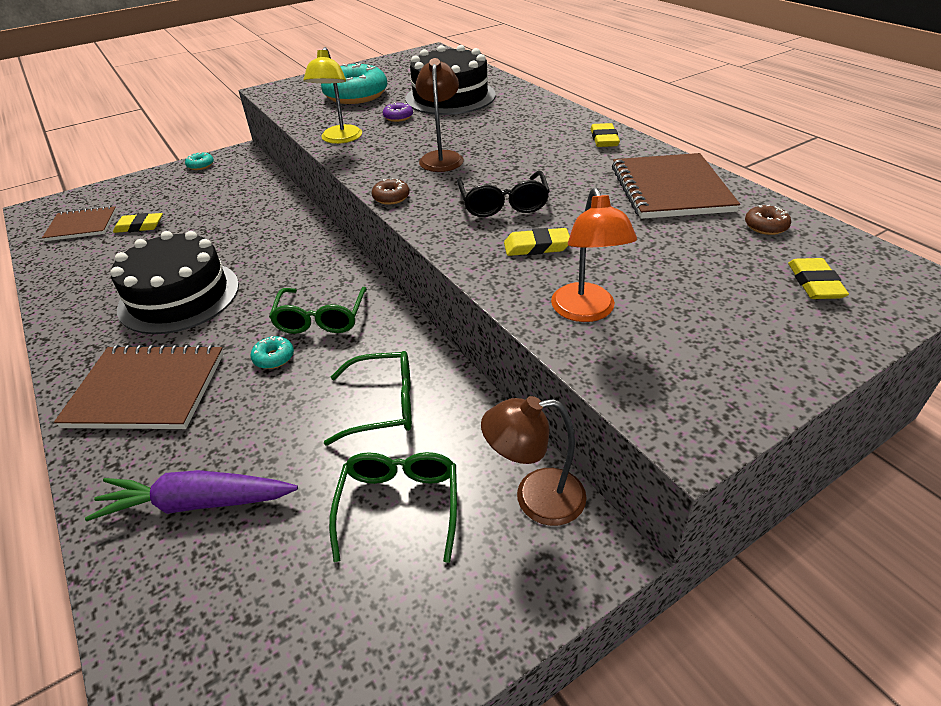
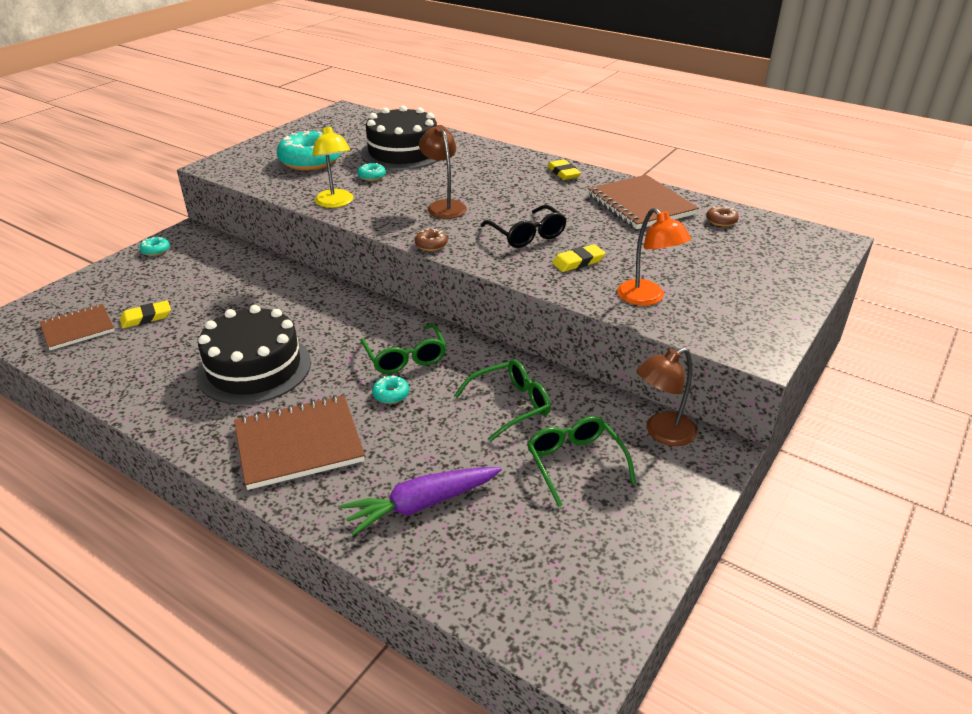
camera: 25 degrees left, 5 degrees down
purple donut [383,102,413,122] -> turquoise donut [357,163,386,181]
yellow eraser [788,258,849,299] -> none

